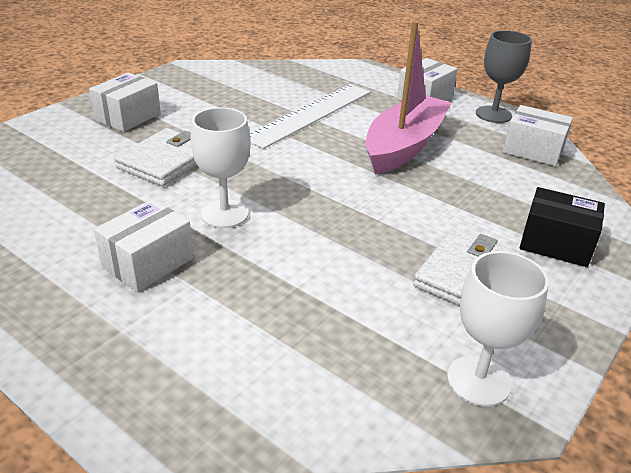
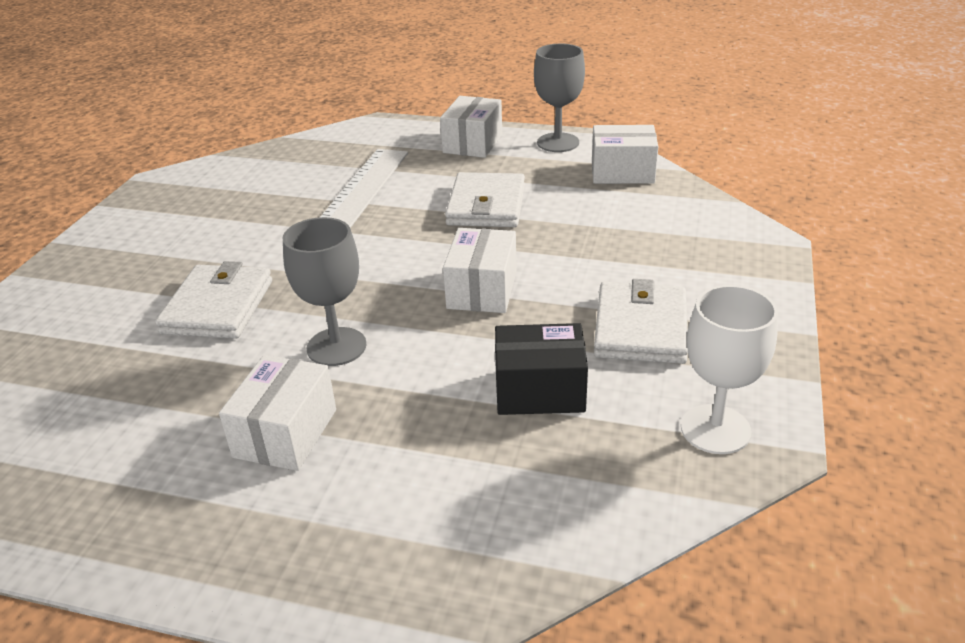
camera: 20 degrees left, 0 degrees up
white box [89,73,161,132] -> white box moved to [443,228,517,313]
white goblet [191,107,251,228] -> grey goblet [283,217,367,366]
pink boat [366,21,452,174] -> white wallet [445,172,525,227]
black box [520,187,605,267] -> black box moved to [495,323,588,415]

